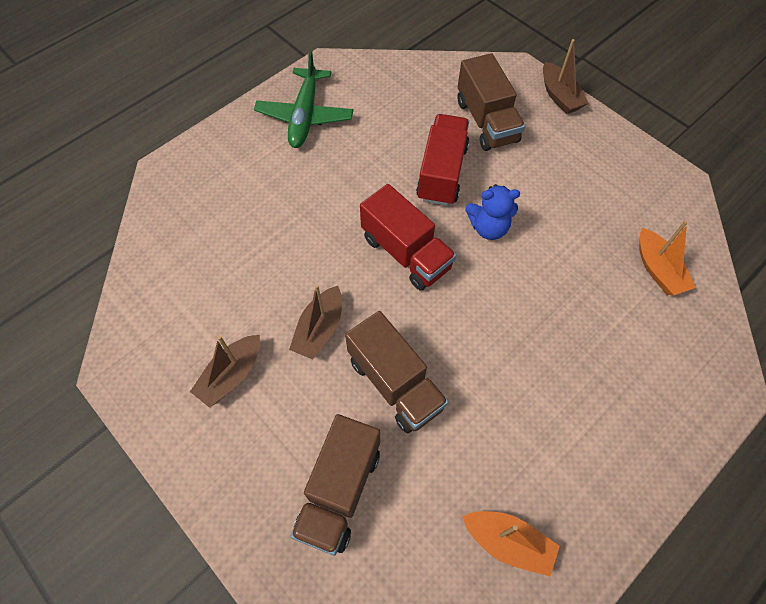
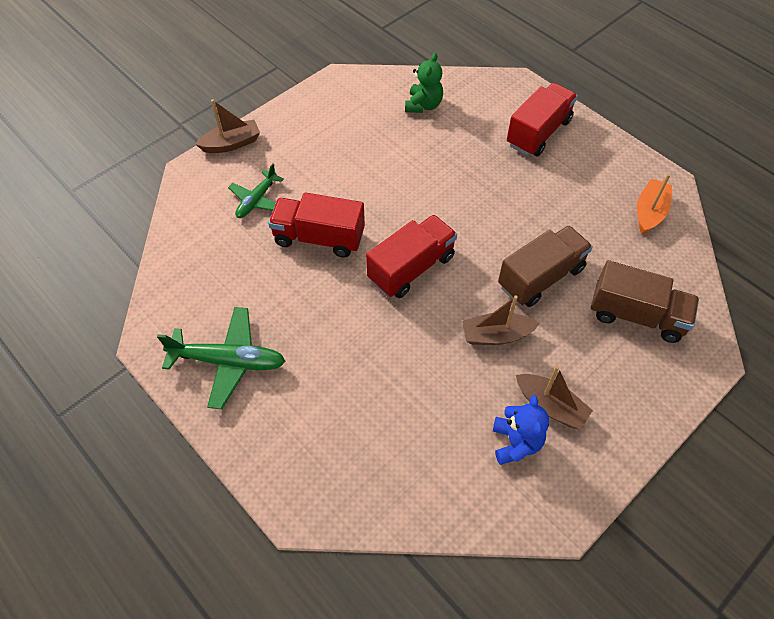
camera: 90 degrees left, 5 degrees down
brown boat [289,284,342,360] -> brown boat turned 150 degrees clockwise [462,295,540,345]
brown truck [458,53,525,151] -> green plane [228,164,284,218]
blue teddy bear [465,184,520,240] -> blue teddy bear moved to [493,395,549,465]
orange boat [639,221,696,295] -> green teddy bear [405,53,443,113]
none -> red truck [507,83,578,156]

